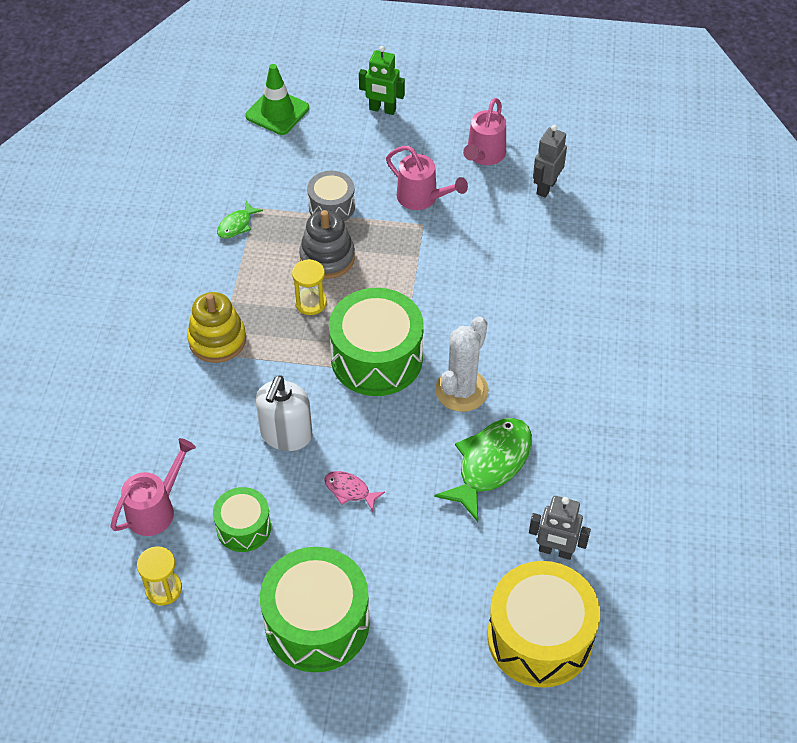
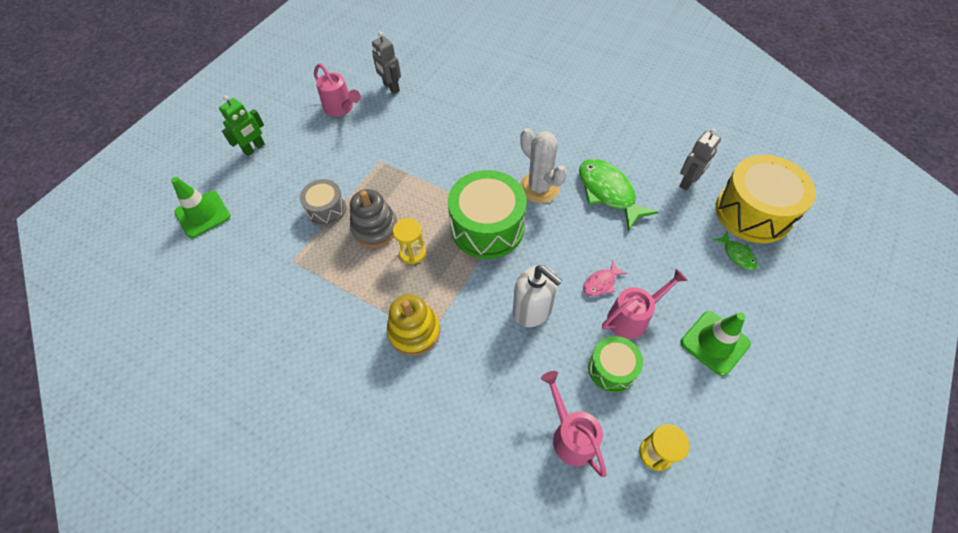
camera: 65 degrees left, 5 degrees up
green fish [217,201,263,238] -> green fish moved to [712,232,758,270]
green drum [260,547,370,672] -> green traffic cone [681,311,751,376]
pink watering can [386,146,468,210] -> pink watering can moved to [602,269,688,339]

